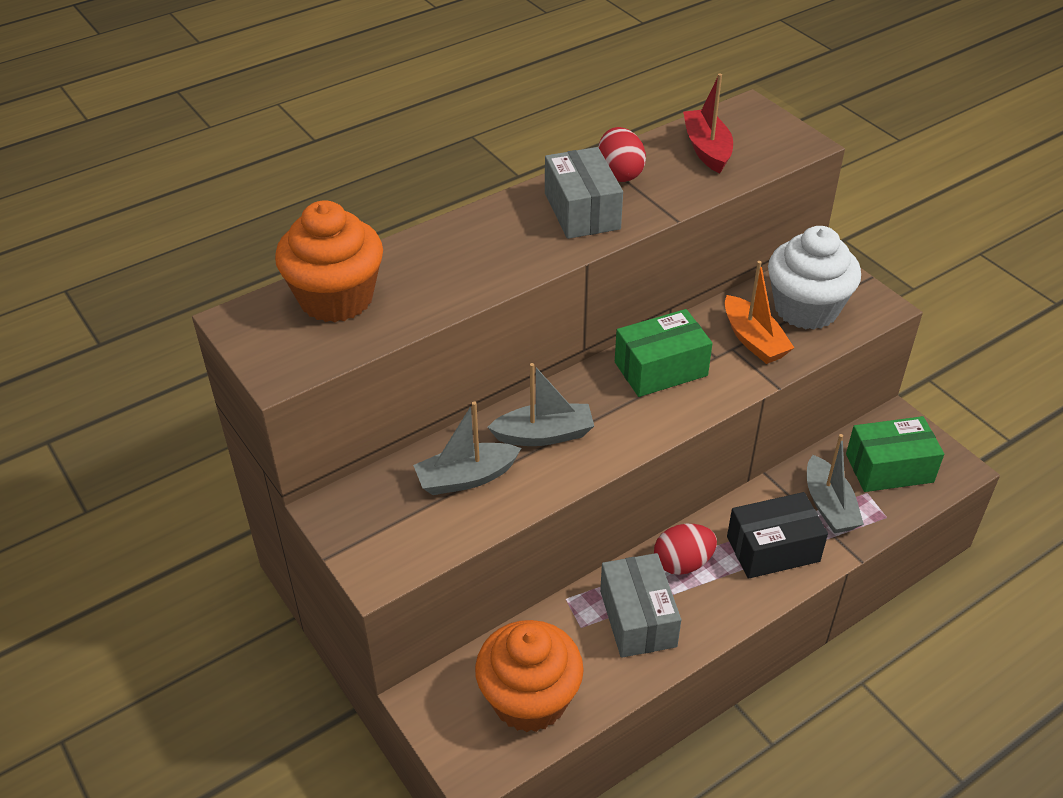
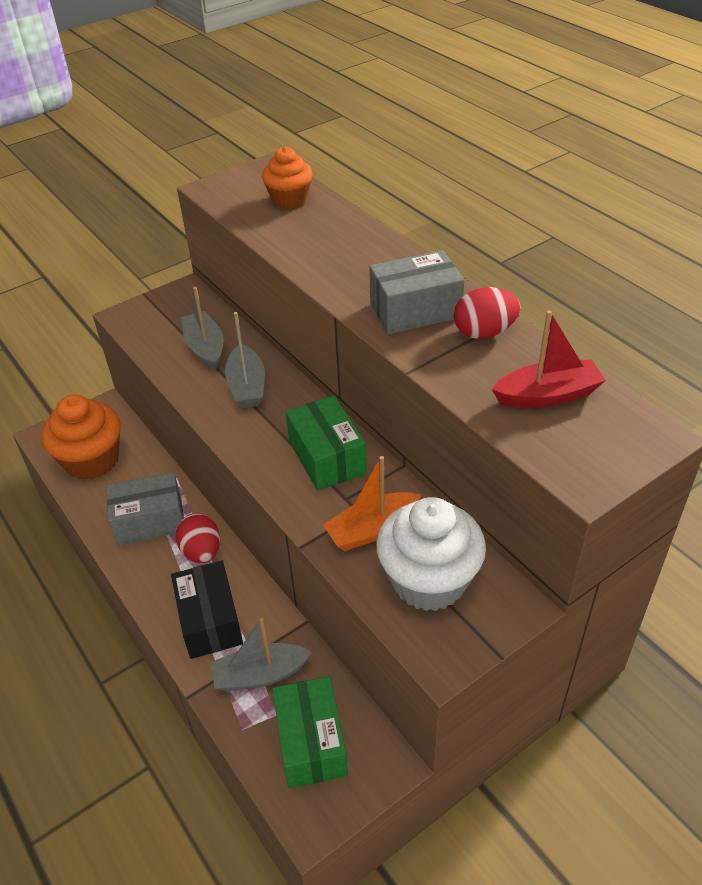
camera: 90 degrees right, 0 degrees up
orange cupcake [275,200,383,322] -> orange cupcake [262,147,313,209], size x0.63

